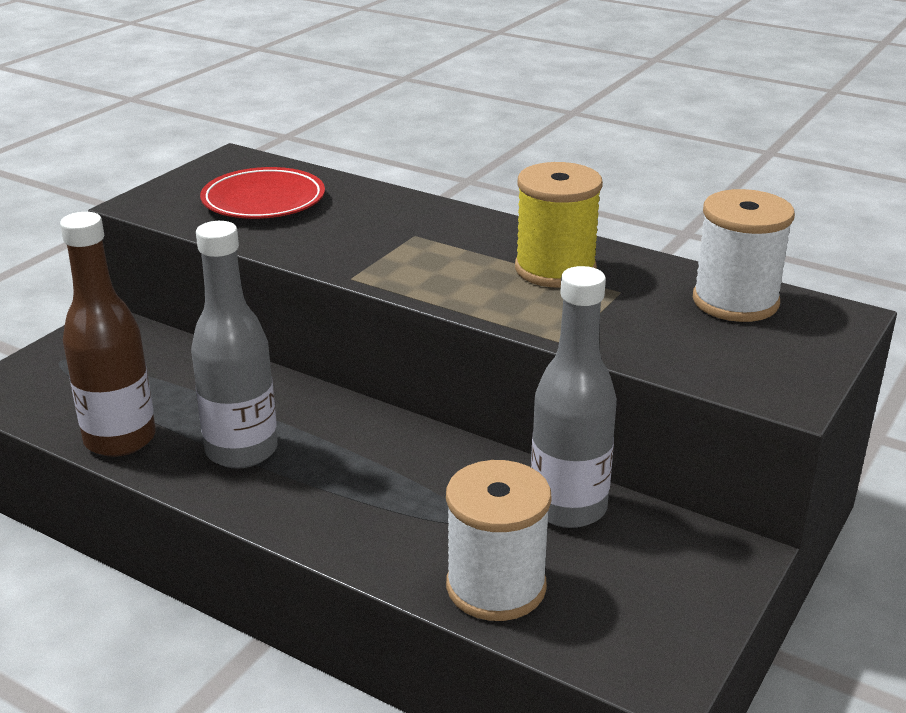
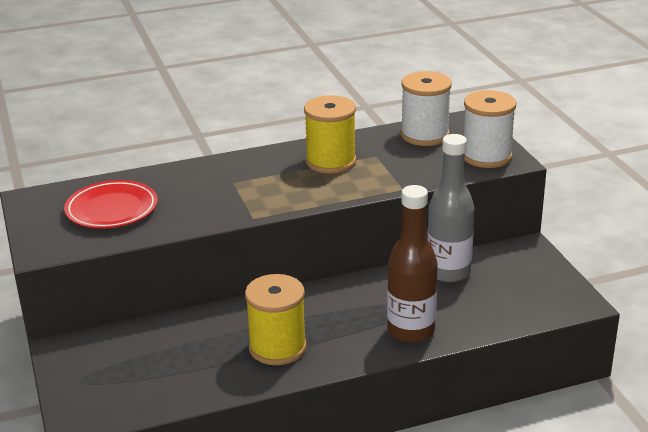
camera: 50 degrees left, 0 degrees up
brown bottle [60,212,156,457] -> brown bottle moved to [387,185,438,343]
grey bottle [191,221,278,469] -> yellow spool [245,274,307,365]
white spool [446,460,552,621] -> white spool moved to [463,90,516,168]

